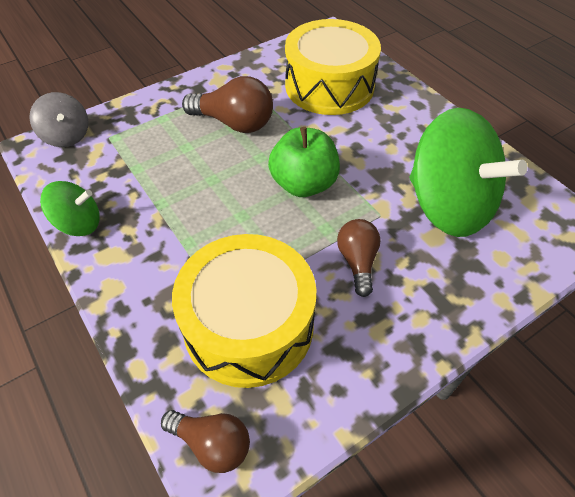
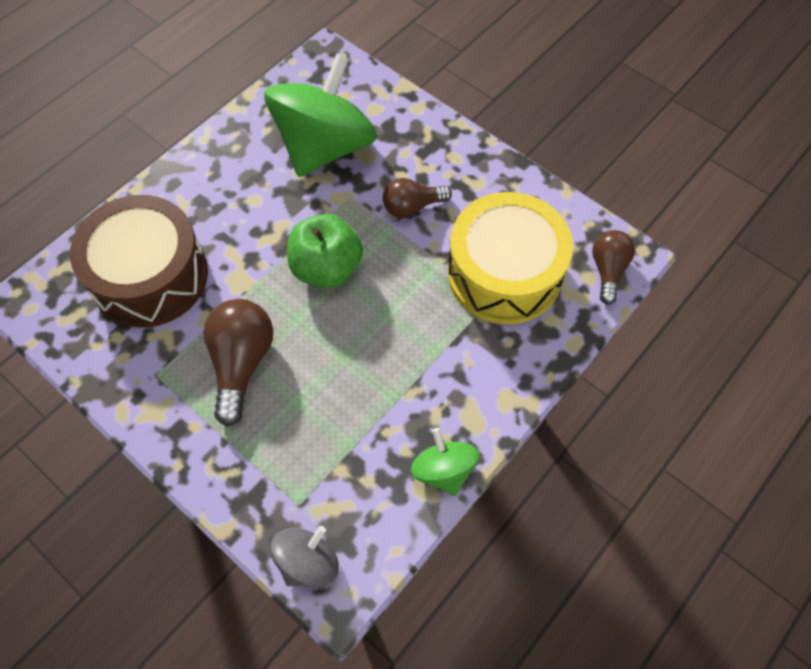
camera: 105 degrees left, 10 degrees up
yellow drum [285,19,381,115] -> brown drum [70,195,208,328]

